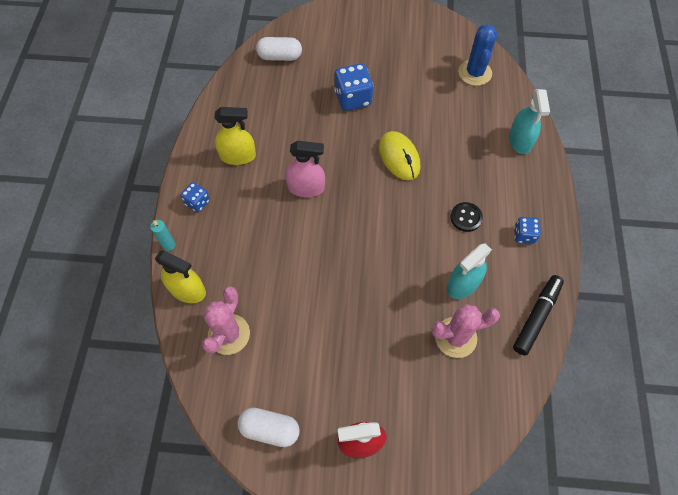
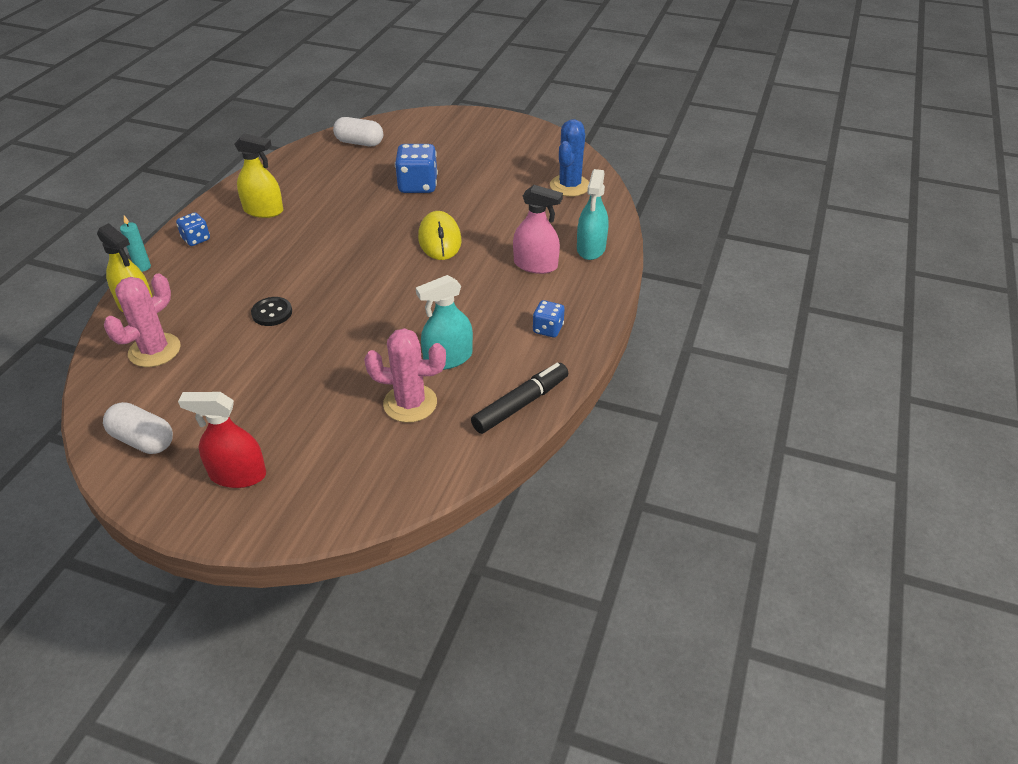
camera: 15 degrees right, 20 degrees down
pink spray bottle [285,140,325,197] -> pink spray bottle moved to [513,185,563,274]
black button [450,202,483,232] -> black button moved to [251,297,292,326]

